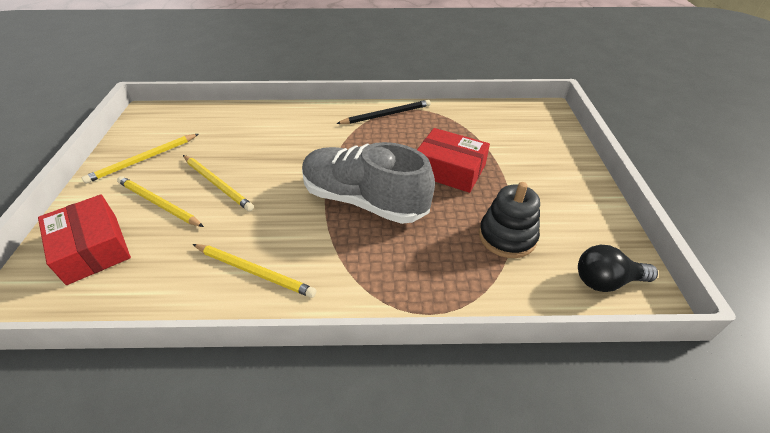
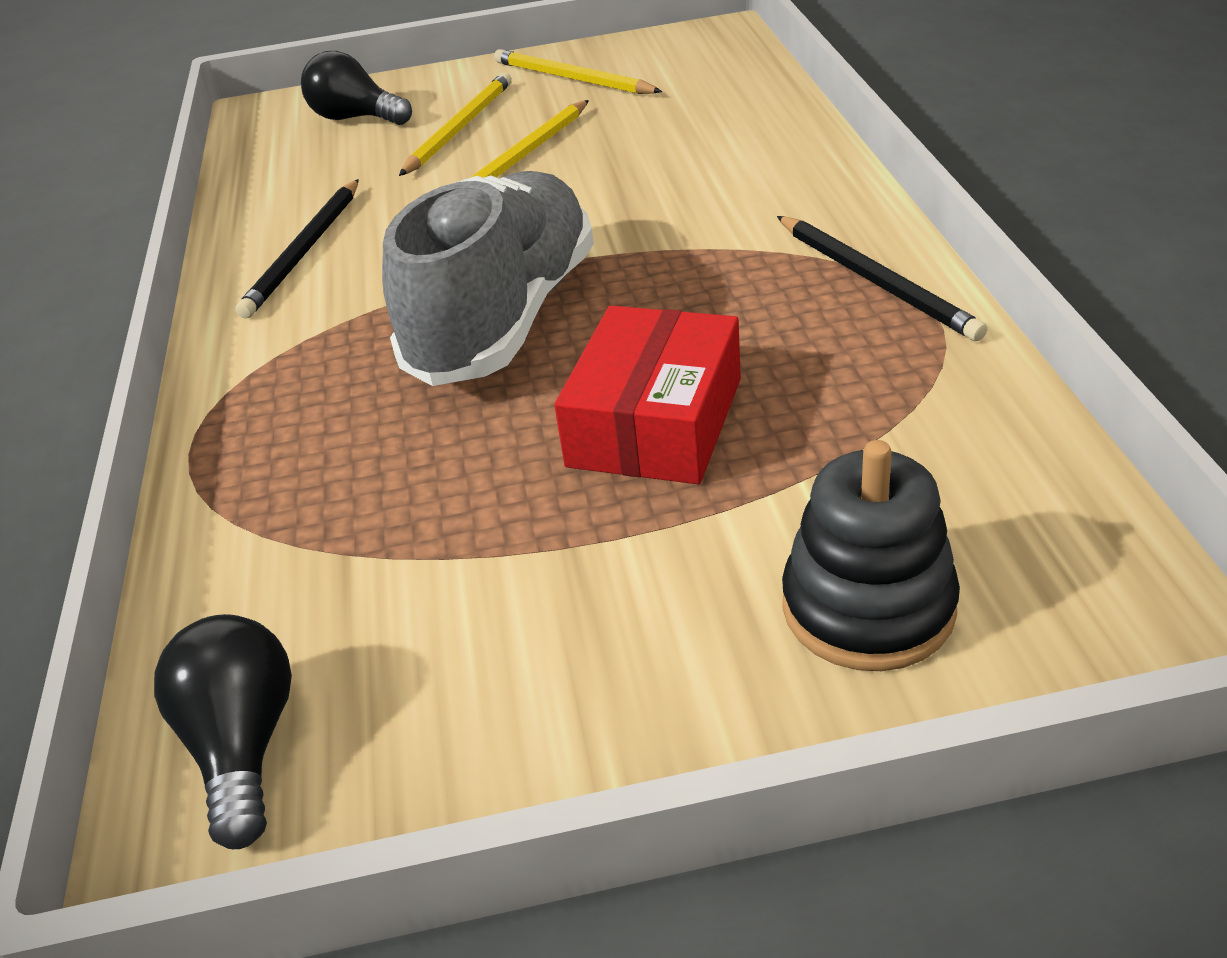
camera: 85 degrees right, 5 degrees down
red box [38,194,131,285] -> black light bulb [301,51,412,125]
yellow pencil [193,244,316,298] -> black pencil [236,179,359,319]
black stacking toy [479,182,540,258] -> black stacking toy moved to [782,440,960,671]

